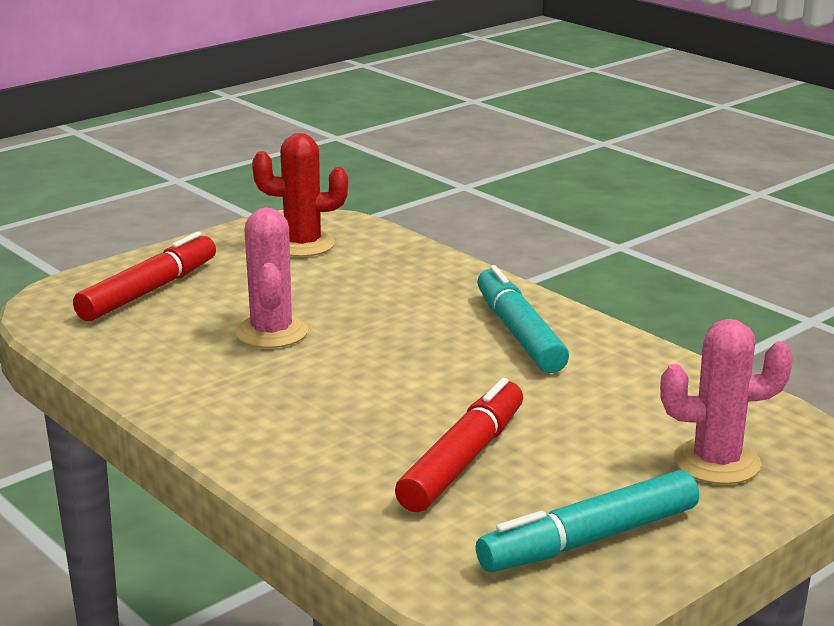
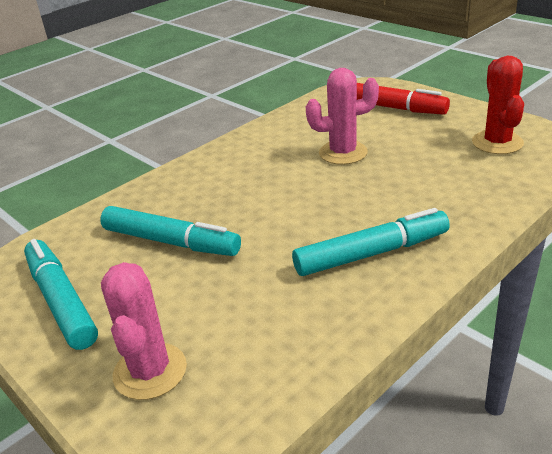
camera: 90 degrees right, 10 degrees up
red marker [395,378,523,512] -> turquoise marker [100,206,241,256]

